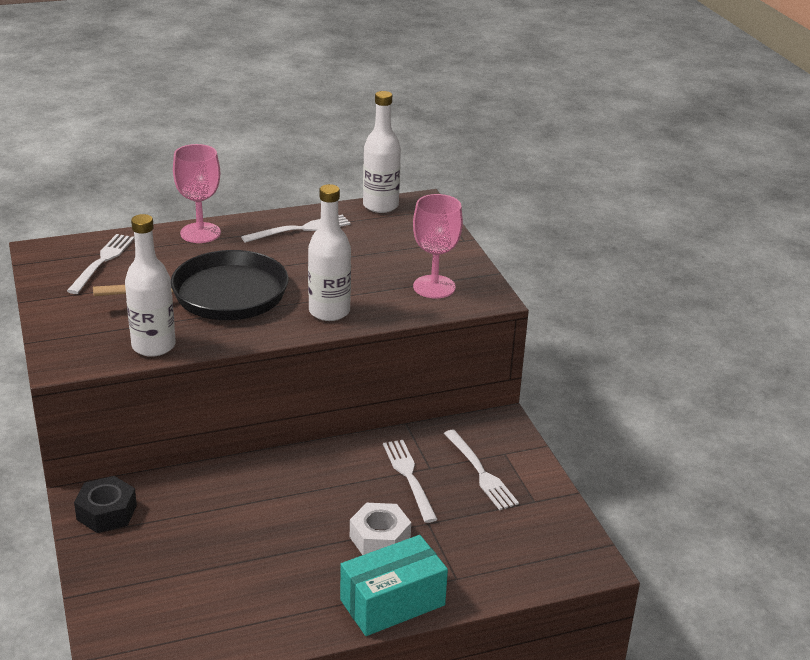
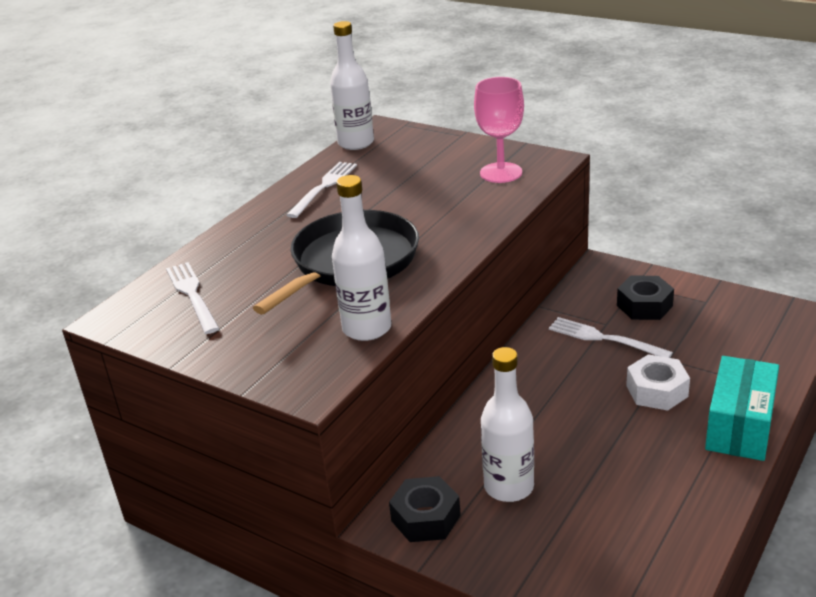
camera: 35 degrees left, 0 degrees up
pink goblet [173,144,221,243] -> none
white bottle [308,184,351,321] -> white bottle moved to [481,347,534,502]
white fork [444,430,519,510] -> black nut [617,276,674,320]

